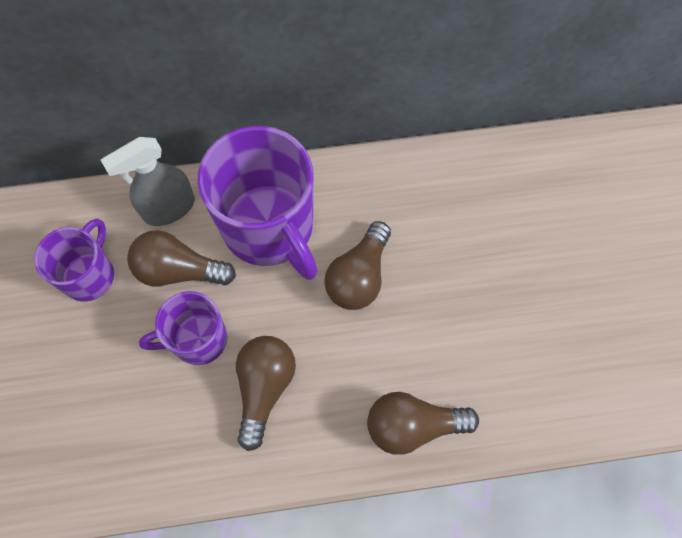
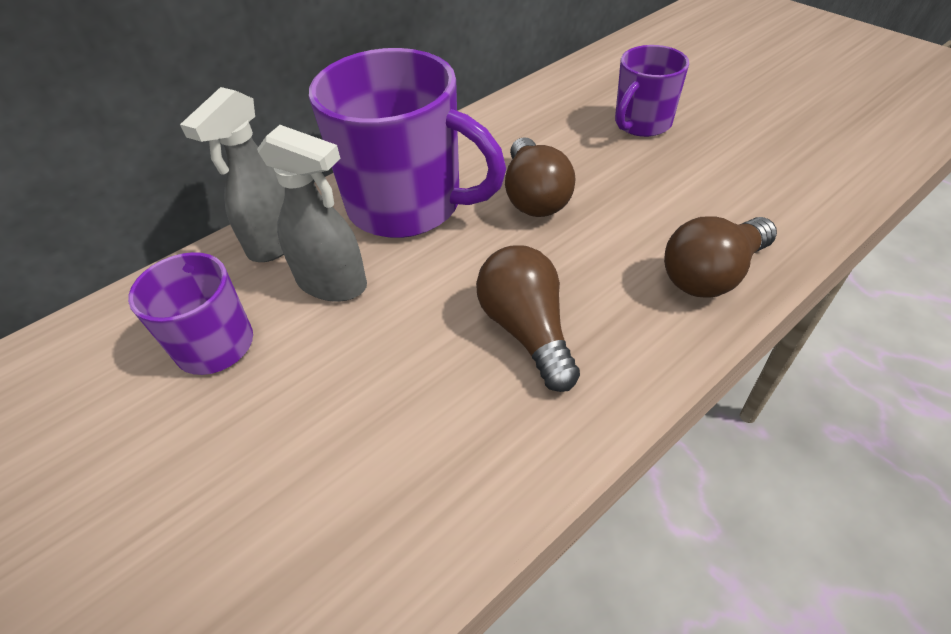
camera: 30 degrees left, 20 degrees down
brown light bulb [127,230,236,287] -> grey spray bottle [257,125,367,302]
purple mug [139,291,228,365] -> purple mug moved to [615,45,689,137]

